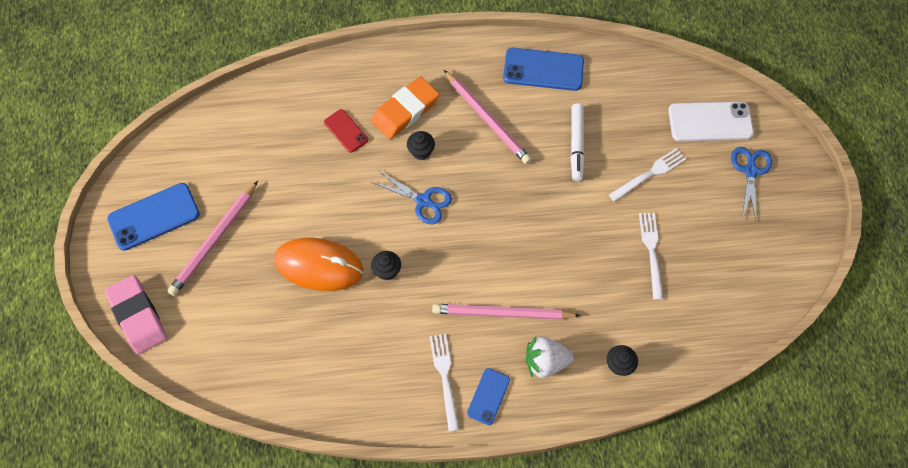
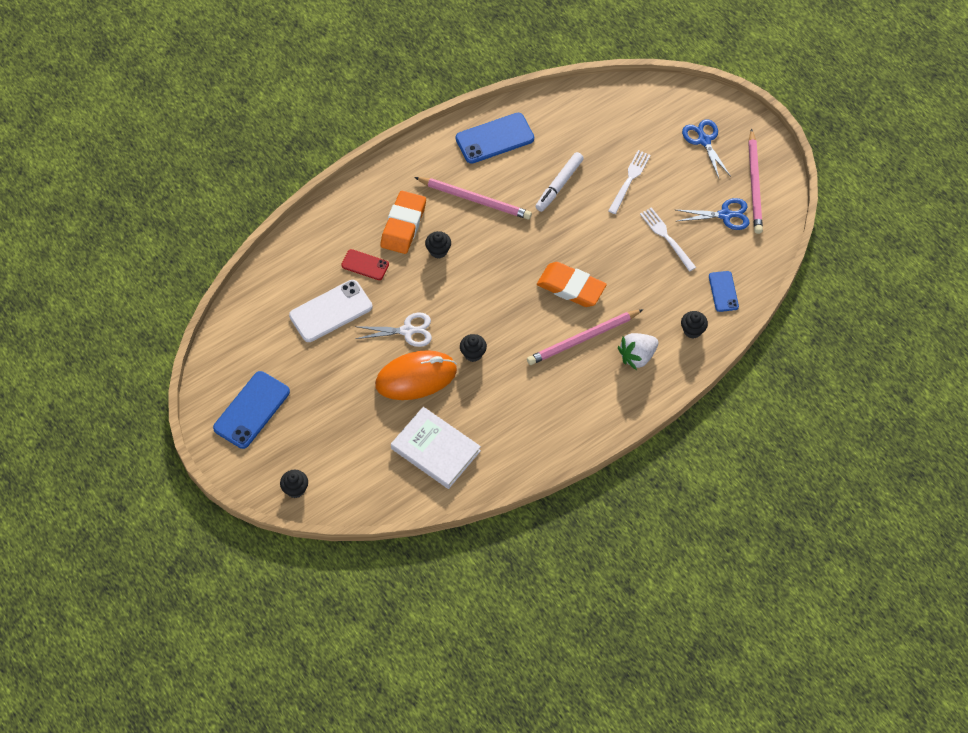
camera: 30 degrees left, 5 degrees down
pink eraser [105,275,167,354] -> black cupcake [280,470,308,498]
pink pencil [168,181,258,296] -> pink pencil moved to [748,129,763,234]
blue scissors [371,170,452,224] -> blue scissors moved to [676,198,749,230]
white fork [430,334,459,432] -> none
blue phone [467,368,510,425] -> blue phone moved to [709,271,739,312]
white marker [571,103,585,181] -> white marker turned 60 degrees clockwise [535,152,584,212]
white phone [668,101,754,141] -> white phone moved to [289,280,372,342]
none -> white scissors [355,313,432,347]
none -> white book [391,407,481,489]
none -> orange eraser [537,262,607,307]

